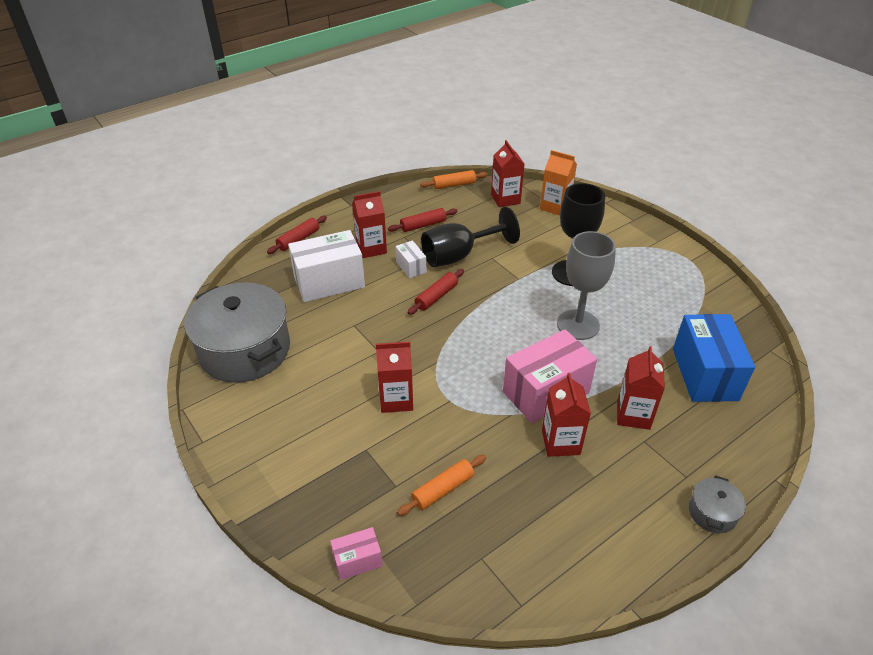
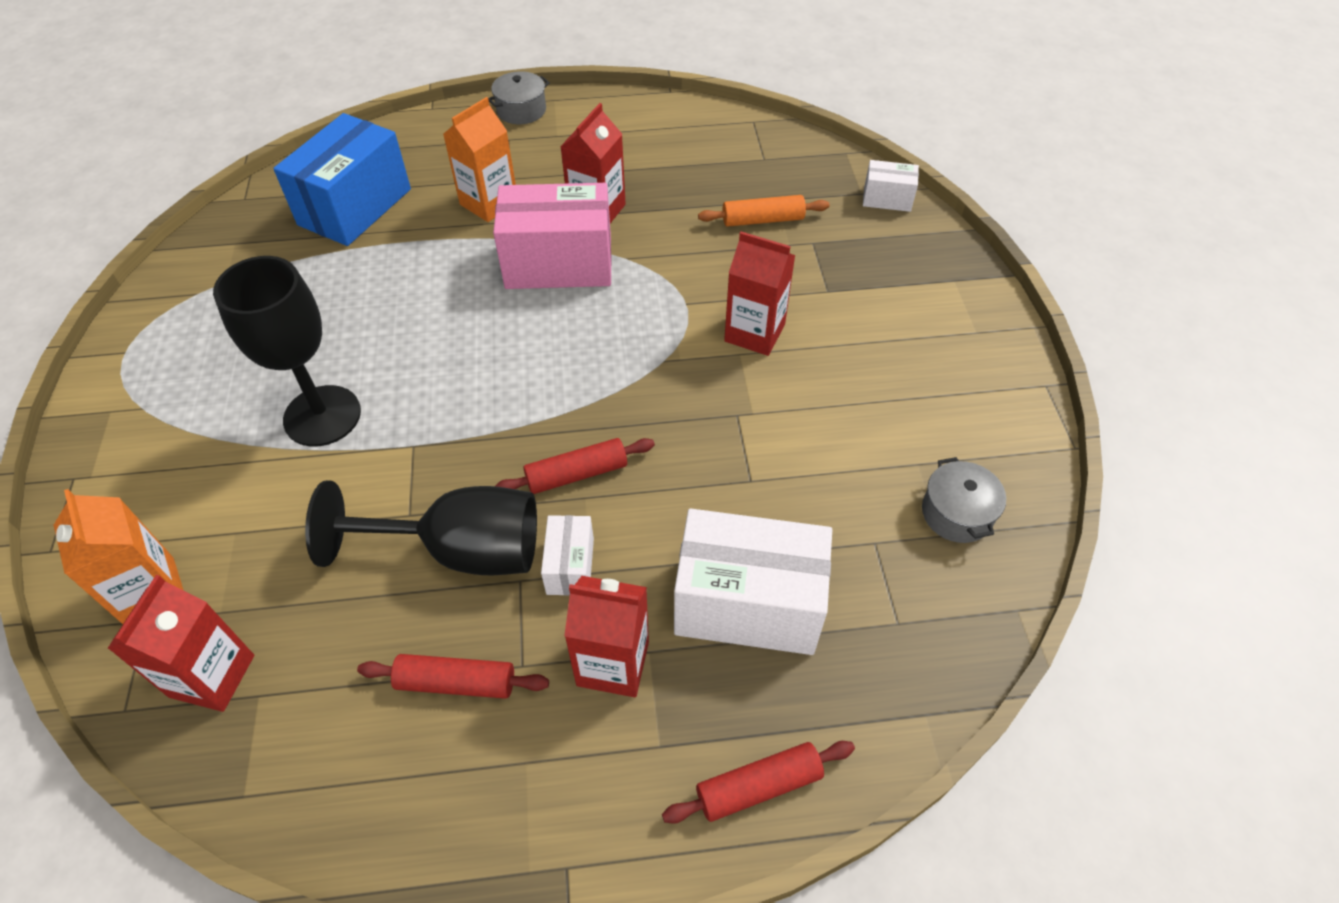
camera: 150 degrees left, 10 degrees up
grey pot [184,283,290,383] -> grey pot [922,457,1006,543], size x0.42
pink box [330,527,383,580] -> white box [863,160,919,212]
orange rolling pin [420,170,488,189] -> none
grey goblet [557,231,616,340] -> none
red carton [617,346,665,430] -> orange carton [443,97,516,222]

